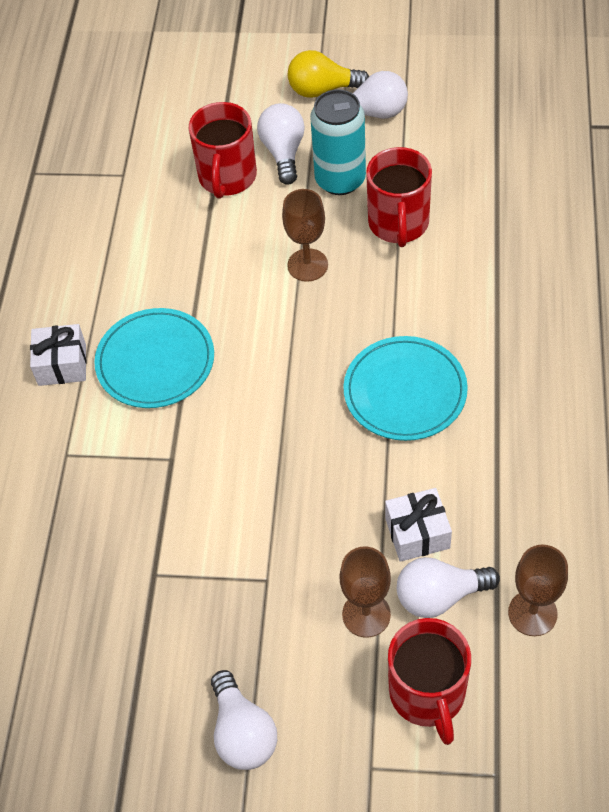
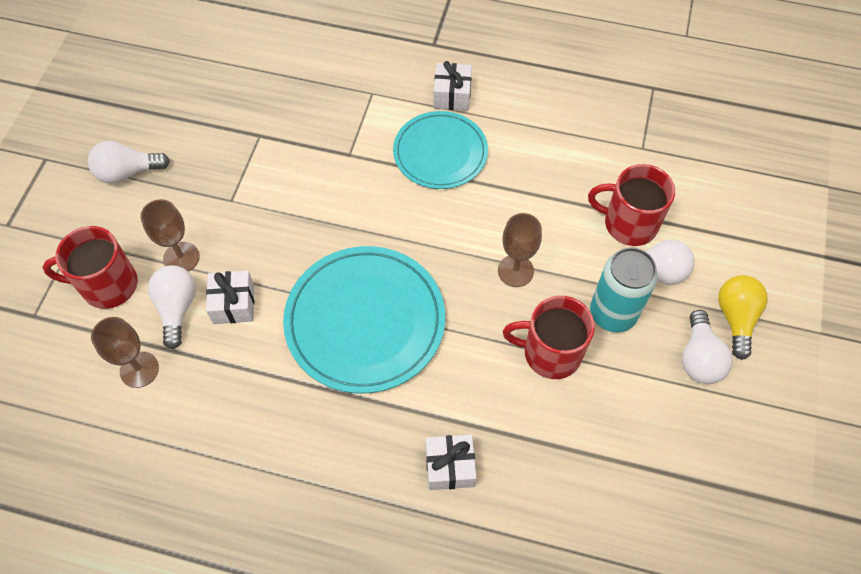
camera: 95 degrees right, 5 degrees up
turquoise plate [343,336,468,441] -> turquoise plate [283,246,445,393], size x1.52
none -> white gift [426,435,476,490]

